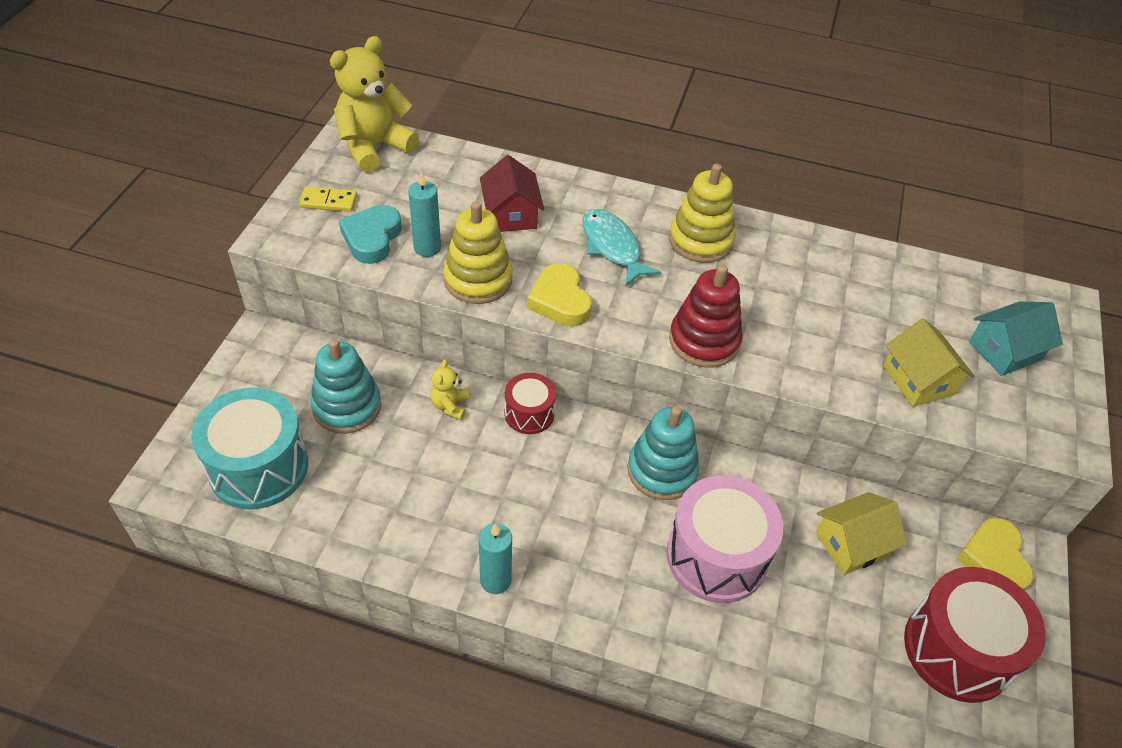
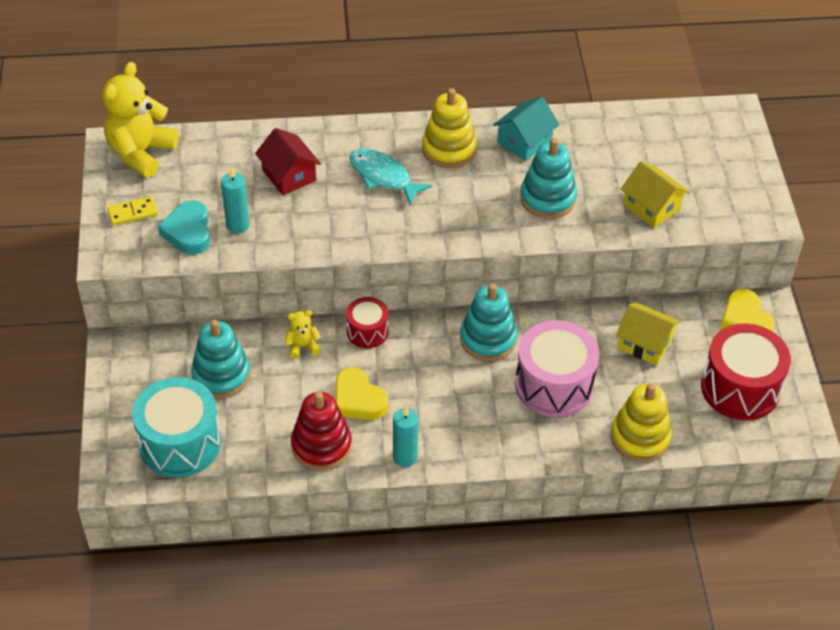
camera: 20 degrees left, 0 degrees up
yellow teddy bear [430,359,469,420] -> yellow teddy bear turned 90 degrees clockwise [285,310,321,359]
yellow stacking toy [443,201,513,304] -> yellow stacking toy moved to [611,383,672,462]
yellow heart [527,263,592,327] -> yellow heart moved to [335,367,388,420]
red stacking toy [669,264,743,368] -> red stacking toy moved to [291,391,352,470]
yellow house [815,492,907,575] -> yellow house turned 75 degrees clockwise [616,302,681,365]
turquoise house [969,301,1063,376] -> turquoise house moved to [493,97,560,161]
none -> turquoise stacking toy [520,138,577,219]

